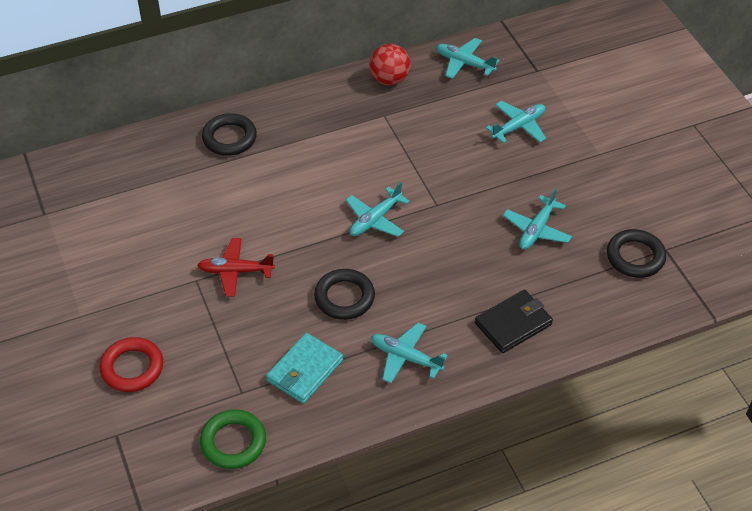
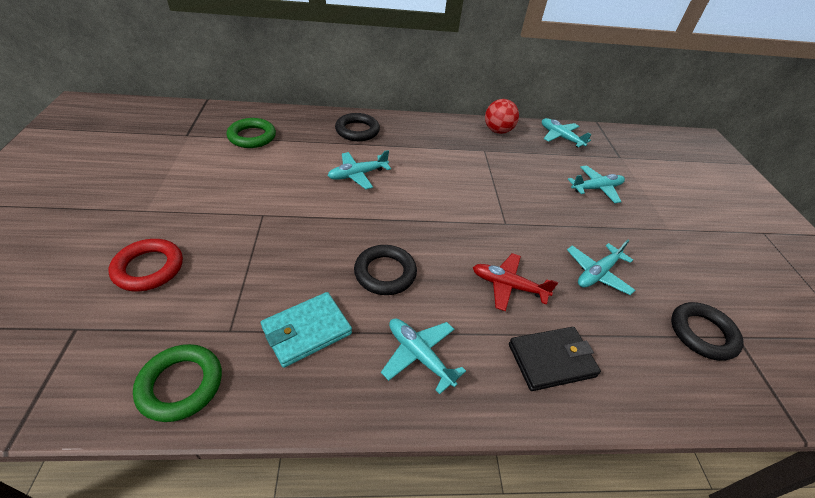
camera: 15 degrees right, 5 degrees down
red plane [197,238,275,297] -> red plane moved to [473,253,558,311]
turquoise plane [346,182,410,237] -> turquoise plane moved to [328,150,391,189]
none -> green ring [226,118,276,148]

